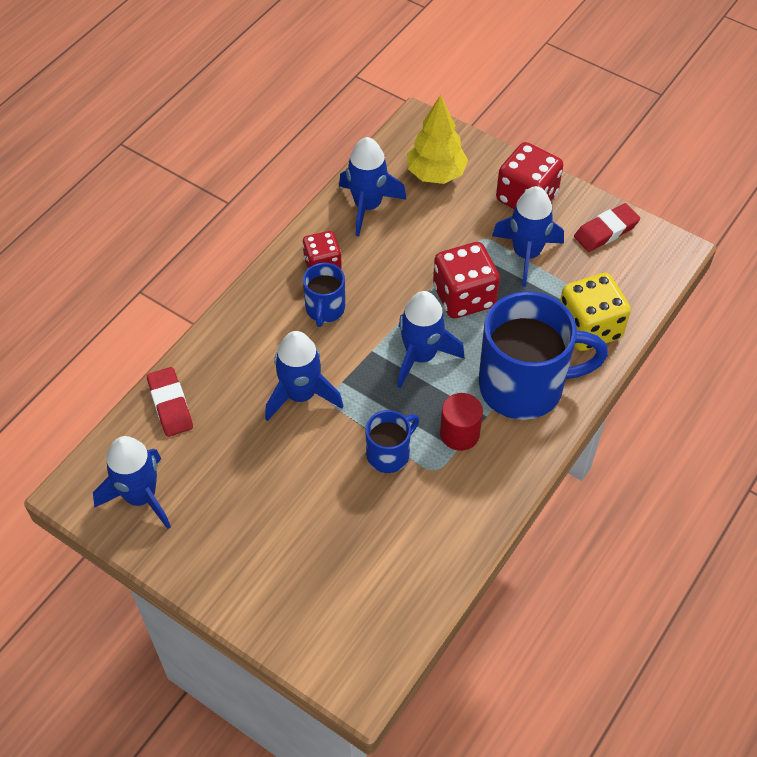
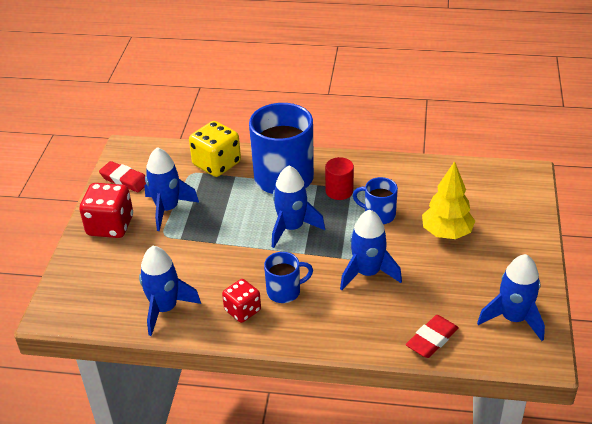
camera: 115 degrees left, 15 degrees down
yellow tree [407,95,468,184] -> yellow tree moved to [422,161,475,239]
red dice [433,242,500,318] -> none

